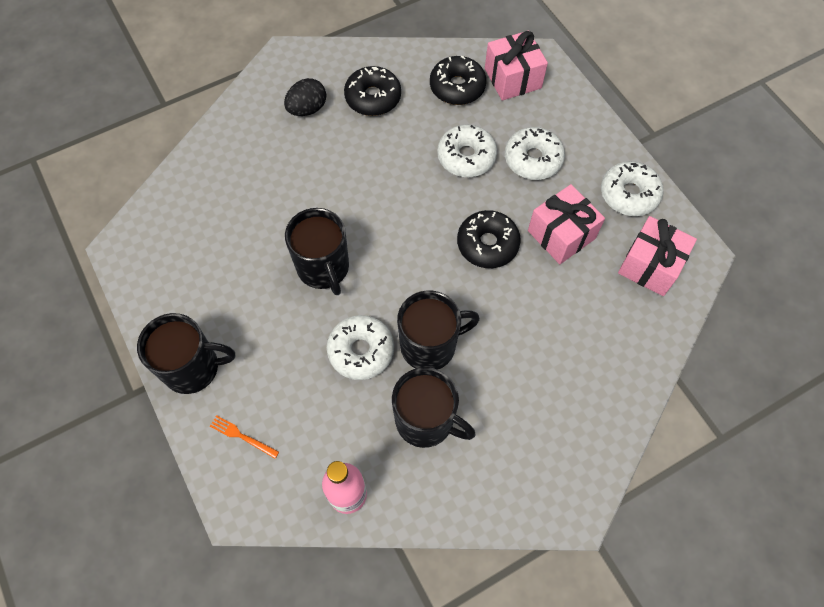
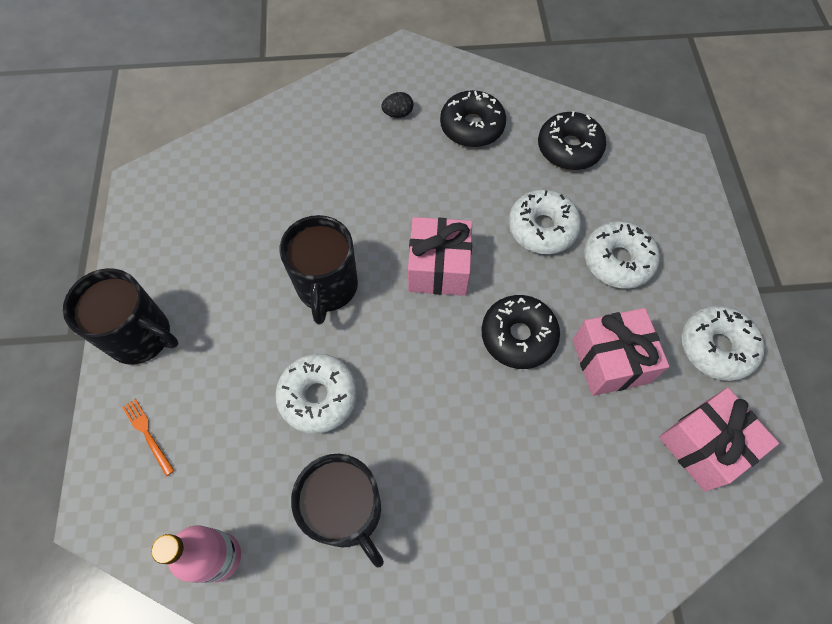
camera: 25 degrees right, 0 degrees up
black egg [284,78,326,116] -> black egg [381,92,414,118], size x0.64
black mug [397,290,480,370] -> none
pink gift [485,31,548,101] -> pink gift moved to [408,217,472,296]

